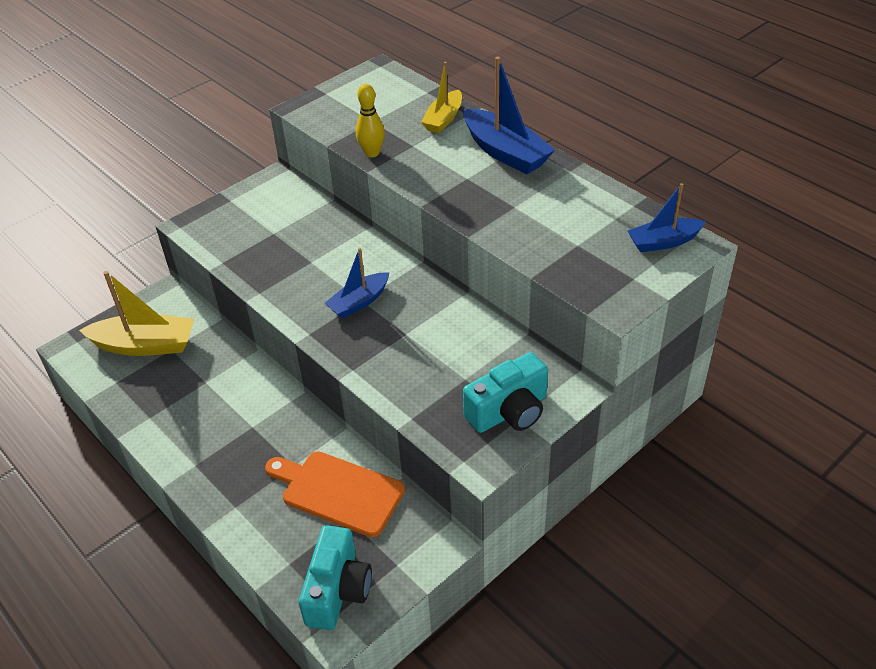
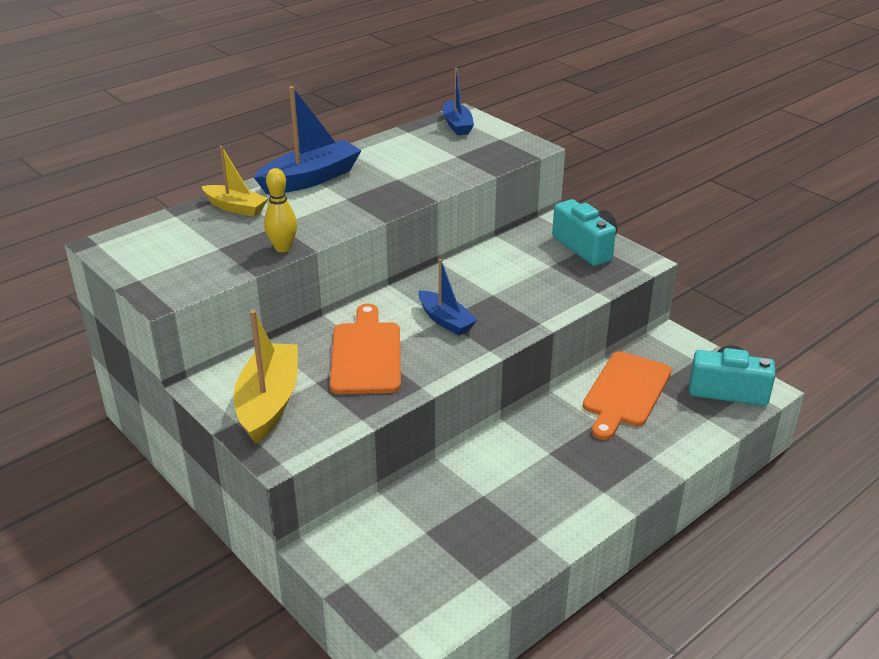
camera: 90 degrees left, 10 degrees down
yellow boat [79,271,194,356] -> yellow boat moved to [234,310,298,444]
none -> orange cutting board [330,304,401,394]

